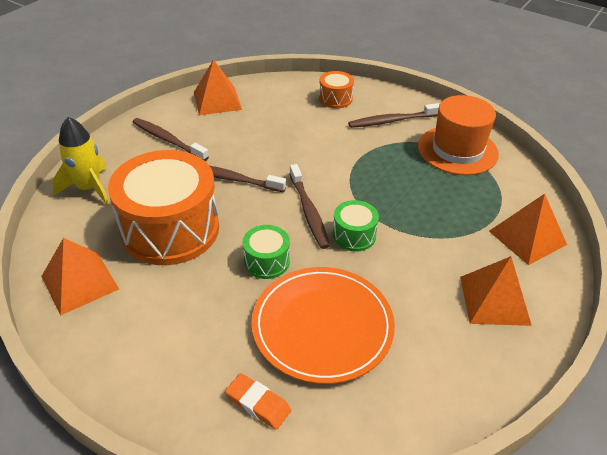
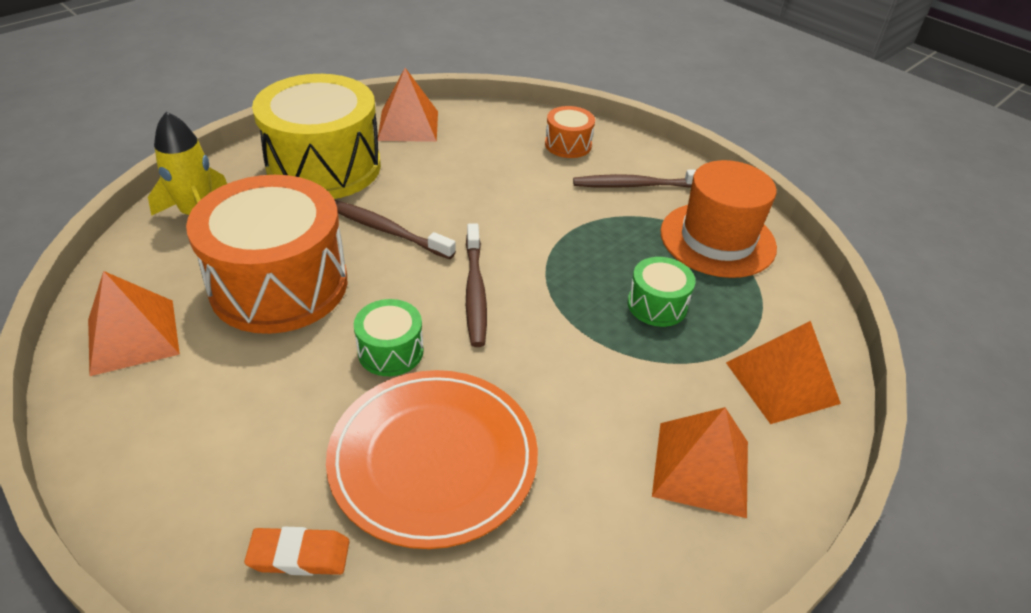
camera: 10 degrees right, 0 degrees up
brown toothbrush [133,118,209,161] -> yellow drum [252,74,381,199]
orange eraser [225,373,291,430] -> orange eraser turned 45 degrees counterclockwise [244,527,349,576]
green drum [333,200,379,252] -> green drum moved to [628,257,695,327]

